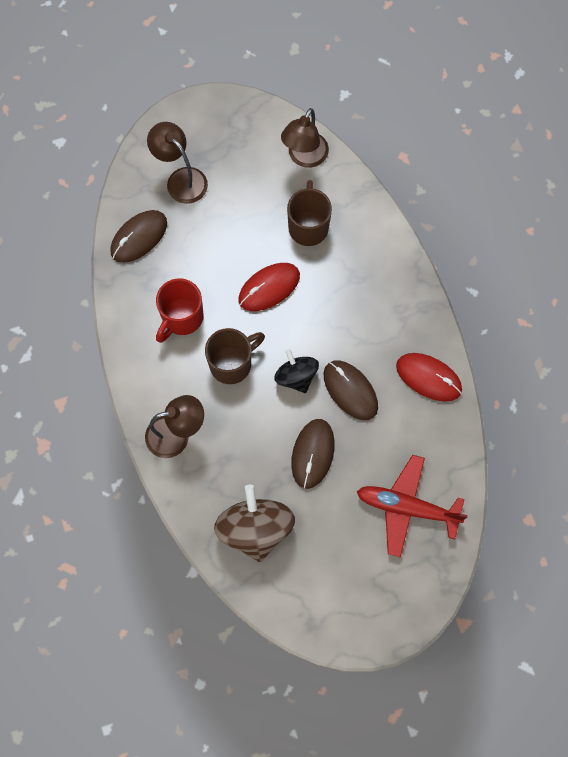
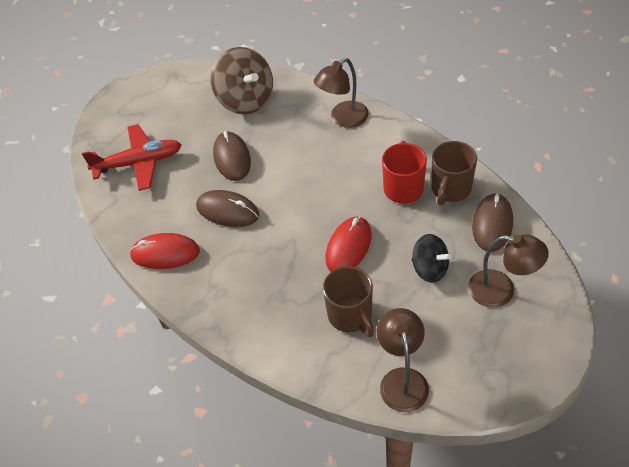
camera: 155 degrees right, 20 degrees down
brown mug [205,328,265,384] -> brown mug moved to [431,141,477,205]
black spinning top [274,349,319,393] -> black spinning top moved to [412,234,452,283]

